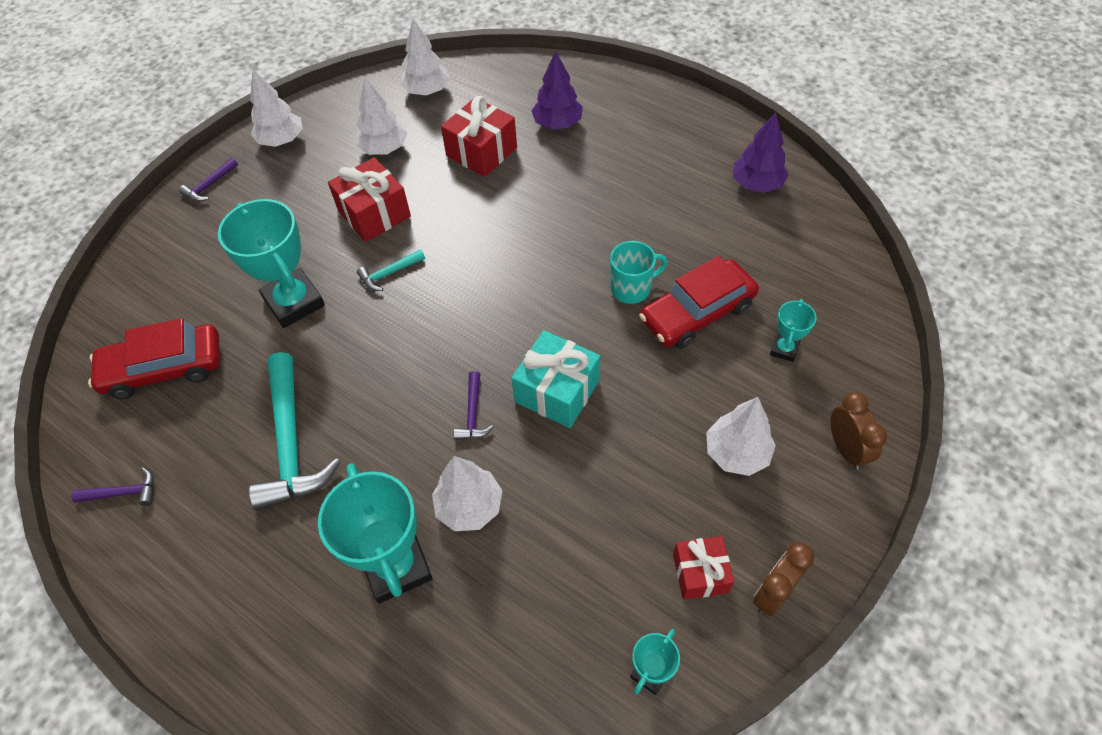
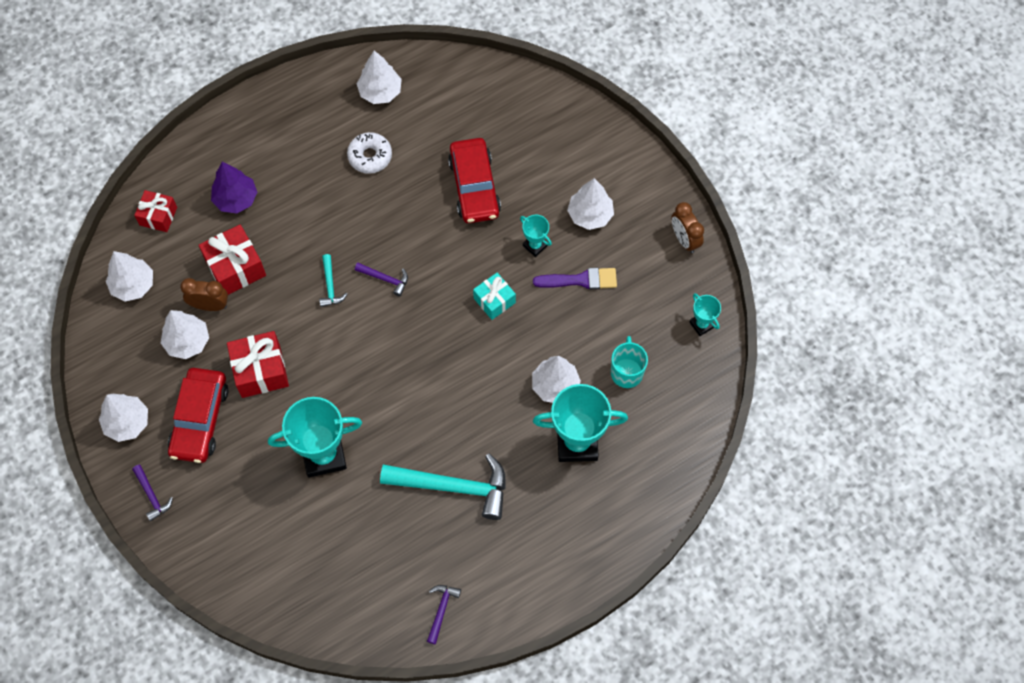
camera: 70 degrees left, 10 degrees up
red car [88,318,220,399] -> red car moved to [168,368,228,463]
turquoise hammer [357,249,425,291] -> turquoise hammer moved to [319,254,347,307]
purple hammer [453,371,494,440] -> purple hammer moved to [355,263,408,296]
turquoise gift [512,330,600,428] -> turquoise gift [473,273,516,320], size x0.65
turquoise mug [610,241,667,304] -> turquoise mug moved to [611,336,648,388]
red gift [673,536,734,600] -> red gift moved to [134,190,177,232]
purple tree [733,112,789,193] -> white tree [357,51,402,104]
turquoise trophy [770,299,817,362] -> turquoise trophy moved to [520,215,552,257]
brown clock [830,392,887,470] -> brown clock moved to [180,278,228,311]
none -> white donut [347,132,392,174]
none -> purple brush [533,268,617,290]

